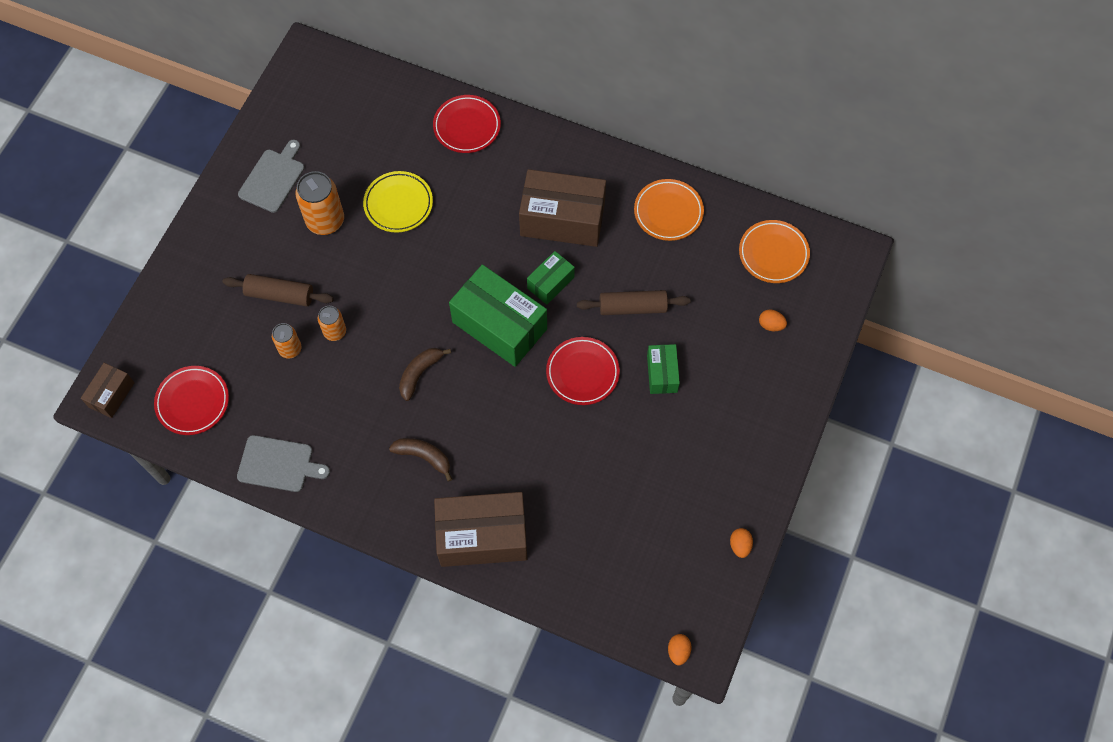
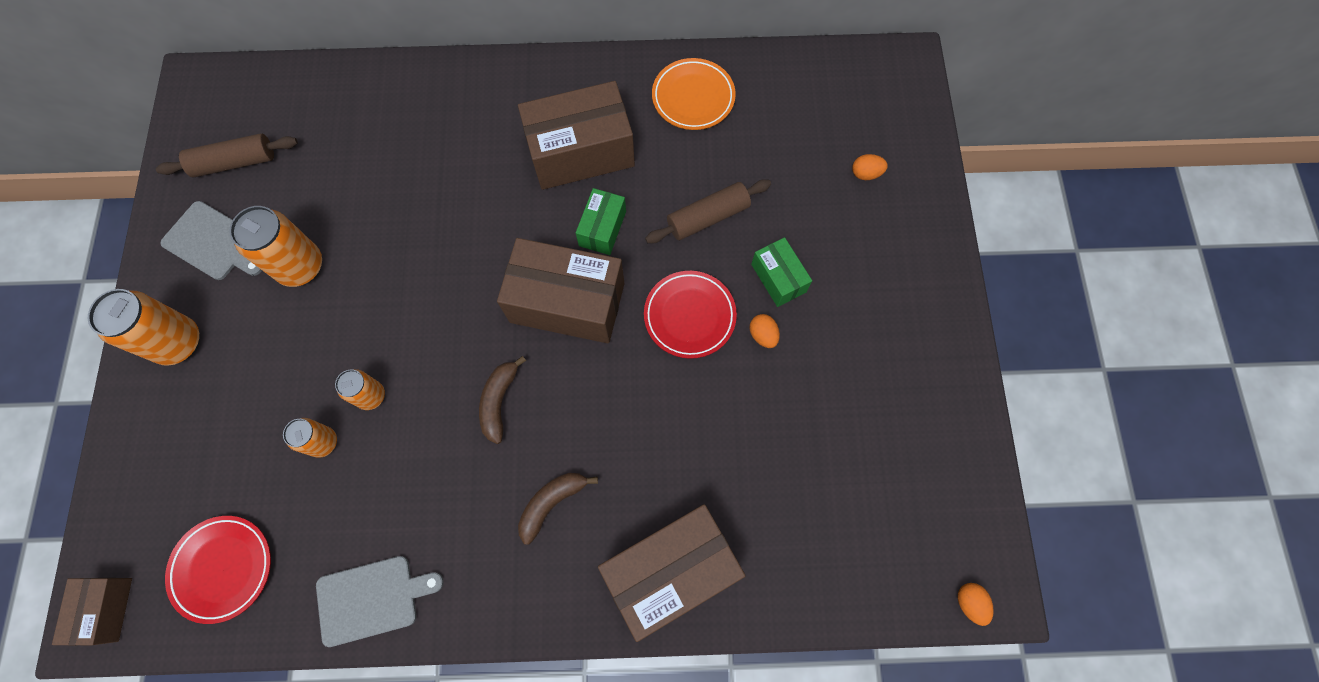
camera: 25 degrees left, 5 degrees up
brown rolling pin [223,274,334,307] -> brown rolling pin moved to [156,133,298,178]
grey cutting board [238,140,304,213] -> grey cutting board turned 120 degrees clockwise [160,201,262,280]
yellow plate [363,171,433,233] -> none
brown banana [389,438,452,482] -> brown banana turned 45 degrees counterclockwise [518,473,598,545]
red plate [433,95,501,153] -> none
green box [449,264,547,367] -> brown box [497,238,624,343]
orange egg [730,528,753,558] -> orange egg moved to [750,314,780,348]
orange plate [739,220,810,283] -> none
none -> orange can [88,289,200,366]

